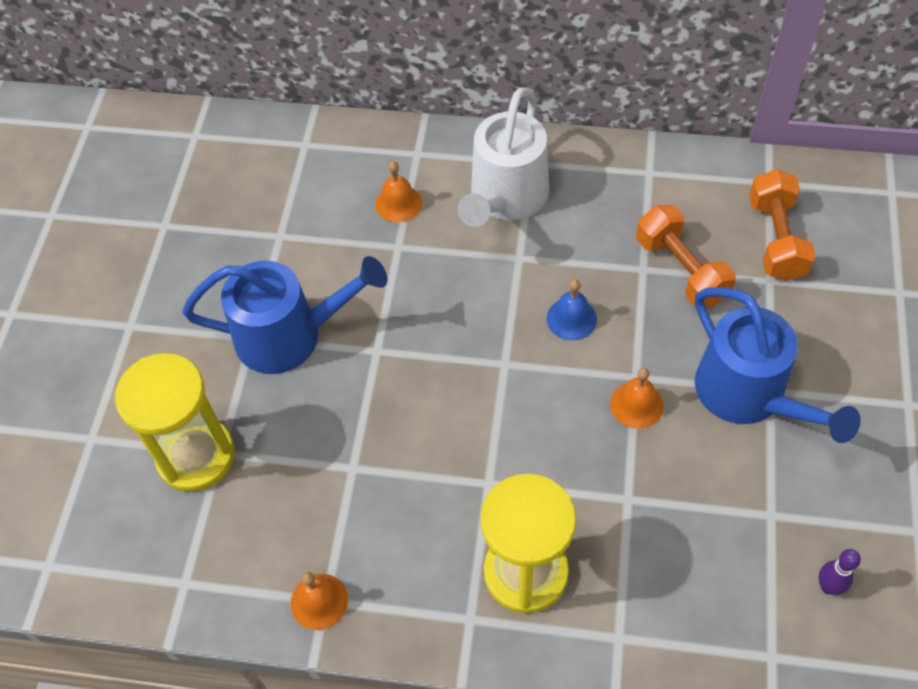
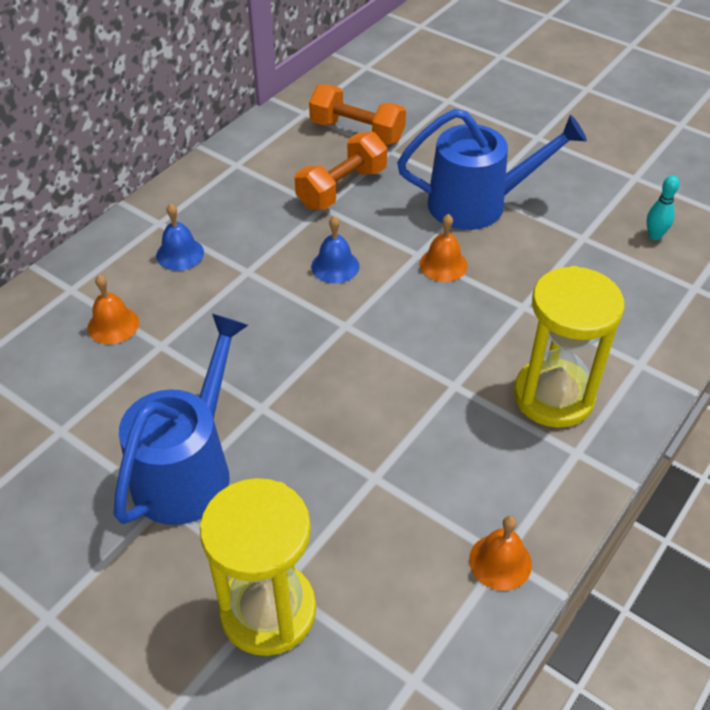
camera: 65 degrees left, 10 degrees down
white watering can [458,87,549,227] -> blue bell [156,203,204,271]
orange dumbbell [636,205,736,308] -> orange dumbbell turned 45 degrees counterclockwise [295,132,387,210]
purple bowling pin [818,549,861,595] -> turquoise bowling pin [647,175,679,240]

